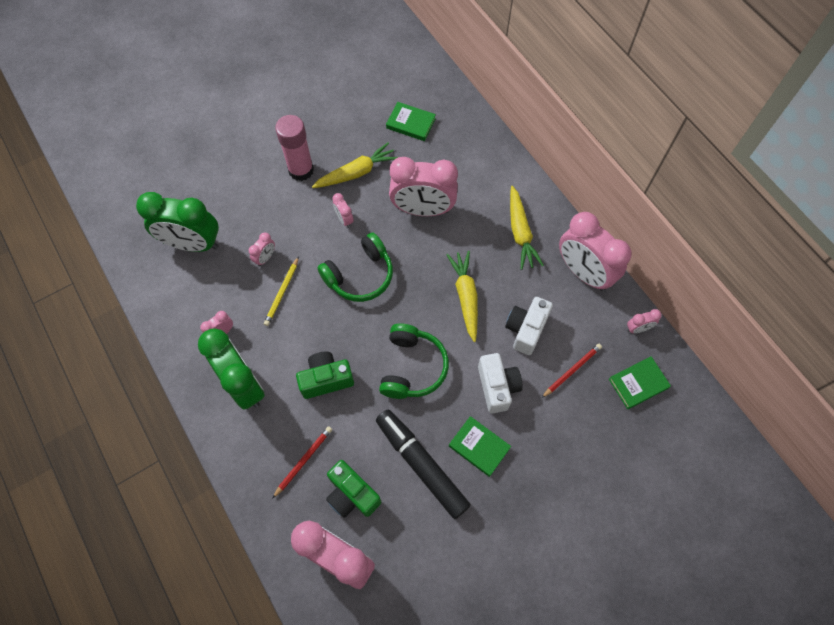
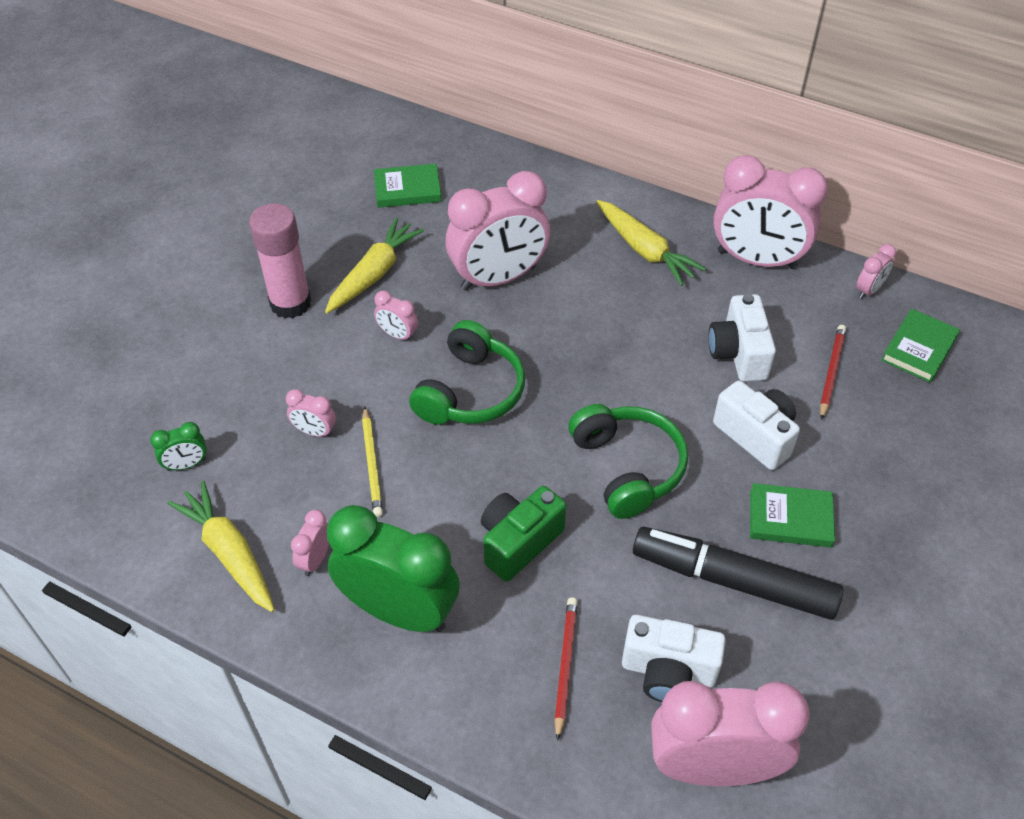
camera: 30 degrees left, 15 degrees down
green clock [136,192,219,252] -> green clock [150,422,207,471], size x0.42
pink clock [249,233,275,266] -> pink clock turned 105 degrees clockwise [286,389,336,437]
green camera [326,460,381,518] -> white camera [622,615,726,702]
yellow carrot [446,251,478,342] -> yellow carrot moved to [167,481,274,612]

